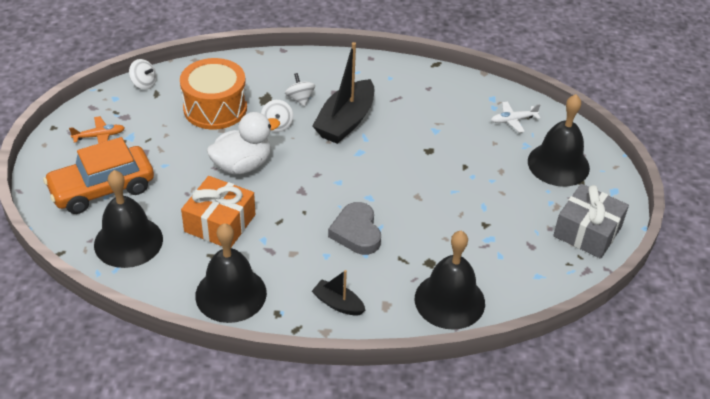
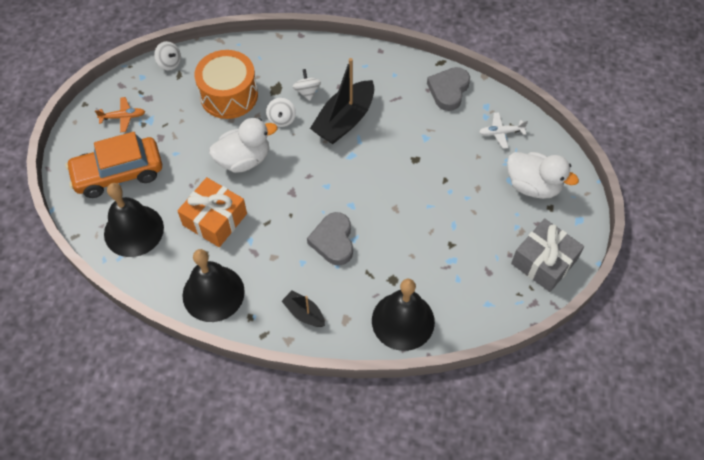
camera: 10 degrees right, 15 degrees up
black bell [528,94,590,187] -> white duck [507,152,579,199]
none -> grey heart [427,67,470,111]

